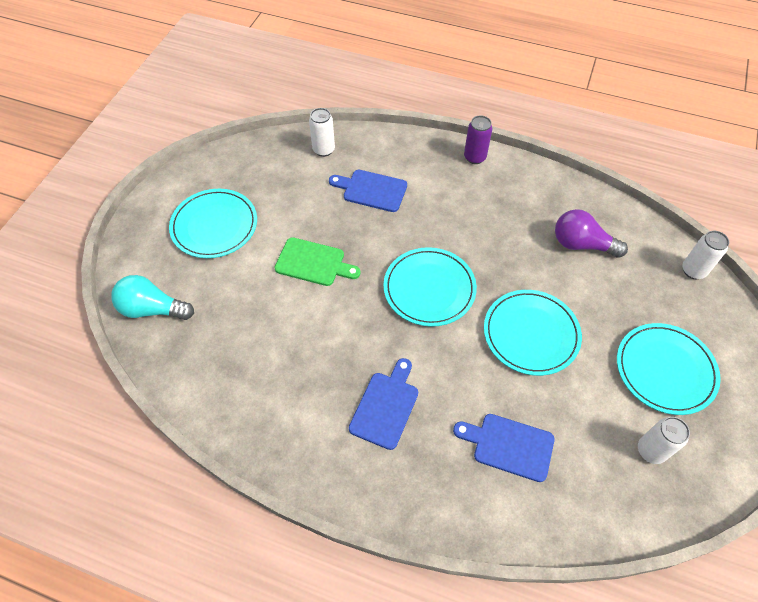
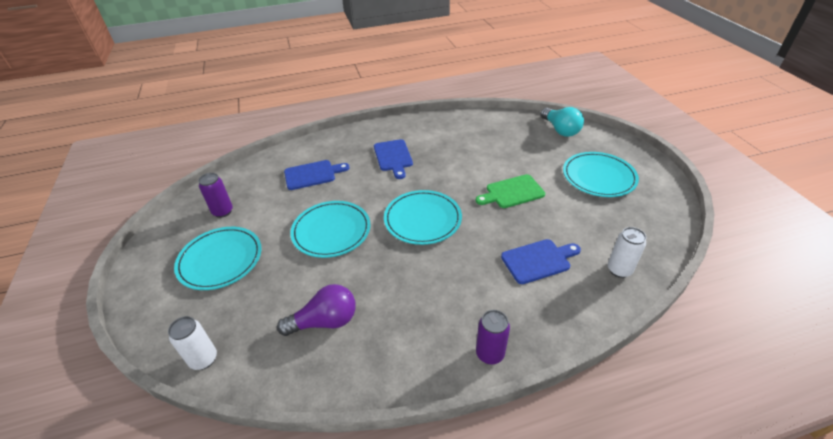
camera: 145 degrees right, 15 degrees down
turquoise light bulb [111,275,194,320] -> turquoise light bulb turned 90 degrees clockwise [541,107,584,137]
white can [638,417,690,464] -> purple can [198,173,233,218]

